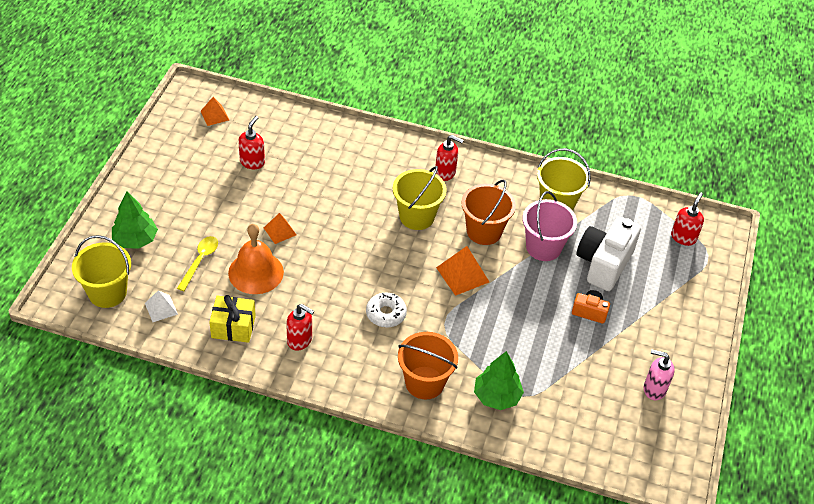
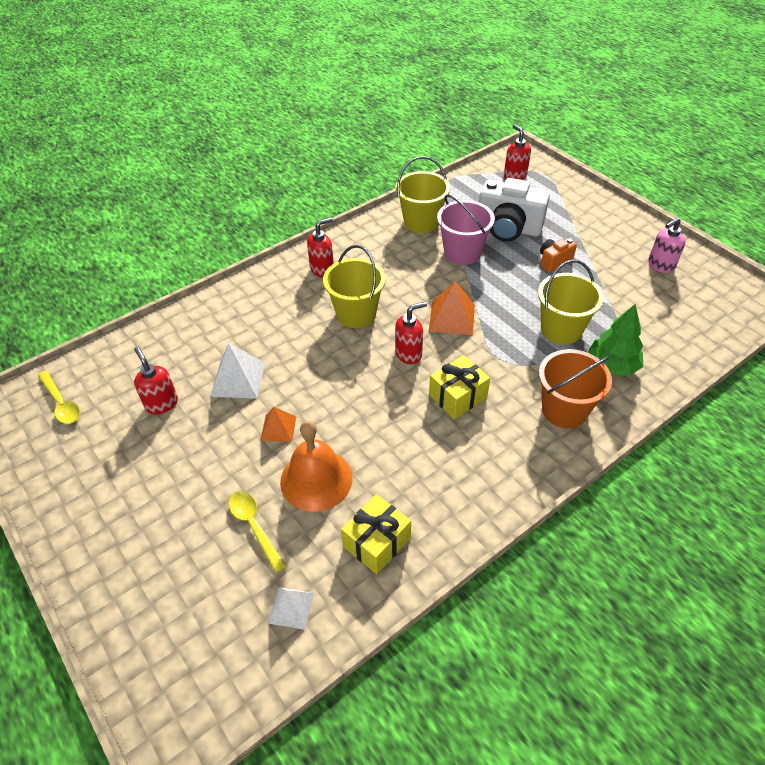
camera: 50 degrees left, 0 degrees up
yellow bucket [72,235,131,308] -> yellow bucket moved to [538,260,604,345]
green tree [112,191,158,249] -> none
orange pyramid [201,97,229,126] -> yellow spoon [38,371,80,424]
red soap dispenser [286,304,314,351] -> red soap dispenser moved to [395,302,427,364]
white donut [366,292,407,328] -> yellow gift [429,355,490,419]
orange bucket [461,180,516,245] -> none
white camera [576,217,641,291] -> white camera turned 45 degrees counterclockwise [479,178,550,242]
none -> white pyramid [210,343,265,399]

